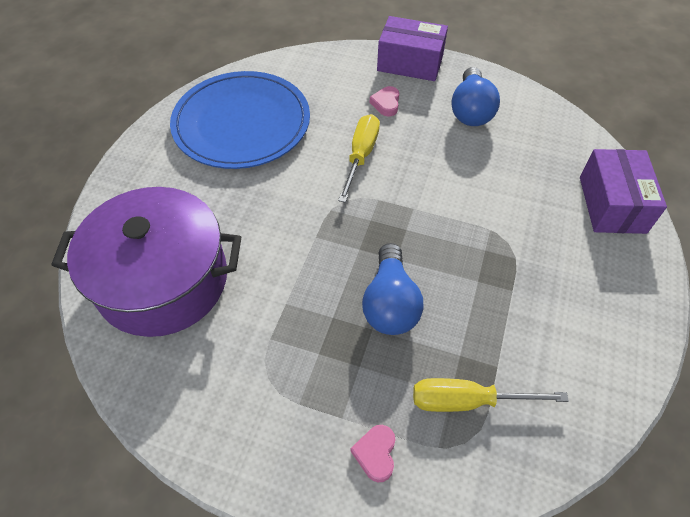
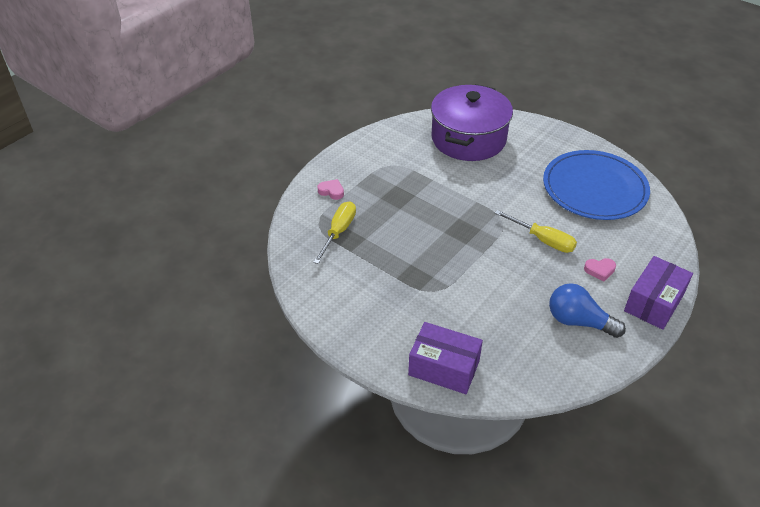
camera: 110 degrees right, 10 degrees down
blue light bulb [362,243,424,335] -> none
pink heart [370,86,399,116] -> pink heart turned 150 degrees clockwise [584,258,616,282]

